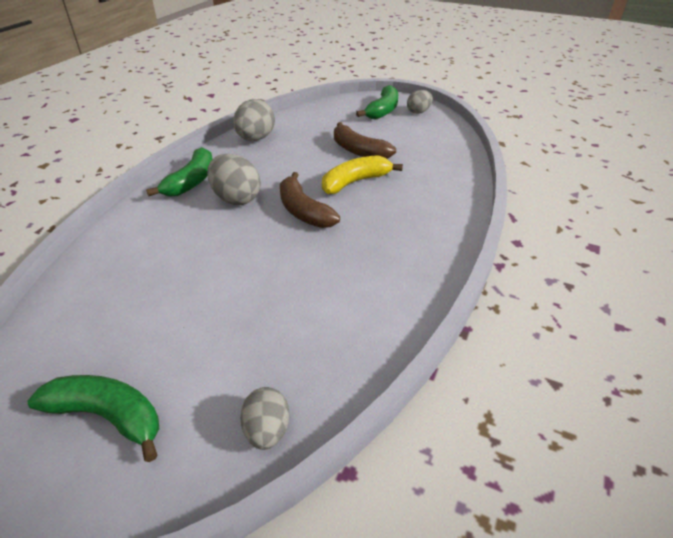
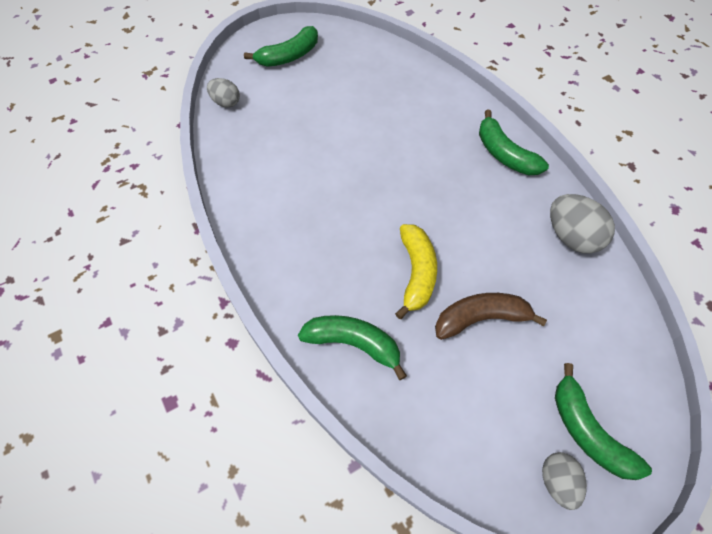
camera: 125 degrees right, 20 degrees up
grey egg [207,154,261,205] -> none
brown banana [280,172,340,228] -> none
none -> green banana [298,315,407,380]

